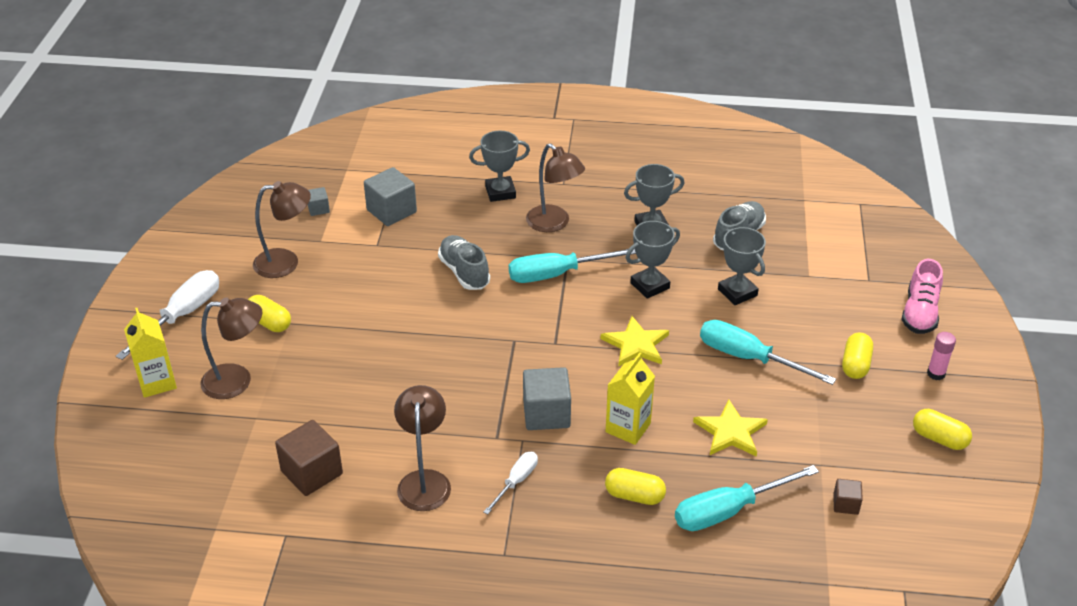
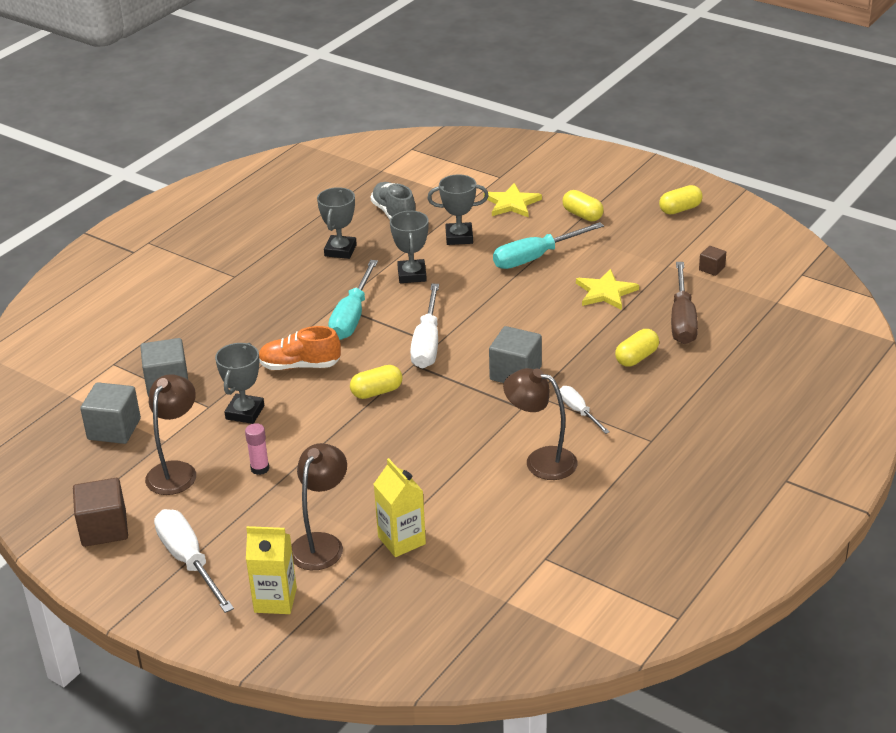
camera: 60 degrees left, 5 degrees down
yellow capsule [248,295,291,332] -> yellow capsule moved to [350,365,402,399]
brown cube [275,420,343,496] -> brown cube moved to [73,478,128,547]
grey cube [308,187,330,216] -> grey cube [80,382,141,444], size x1.92
grey shoe [438,235,490,290] -> orange shoe [259,326,341,370]
grey trophy [469,131,530,202] -> grey trophy moved to [215,343,264,424]
brown lamp [526,143,585,232] -> none
yellow star [601,316,669,367] -> yellow star moved to [484,183,542,217]
yellow carton [605,353,655,445] -> yellow carton moved to [374,458,426,557]
turquoise screwdriver [675,465,819,531] -> brown screwdriver [671,262,698,344]
pink shoe [901,259,943,334] -> none
pink glue stick [927,332,956,380] -> pink glue stick moved to [245,423,269,475]
none -> white screwdriver [410,284,439,368]

